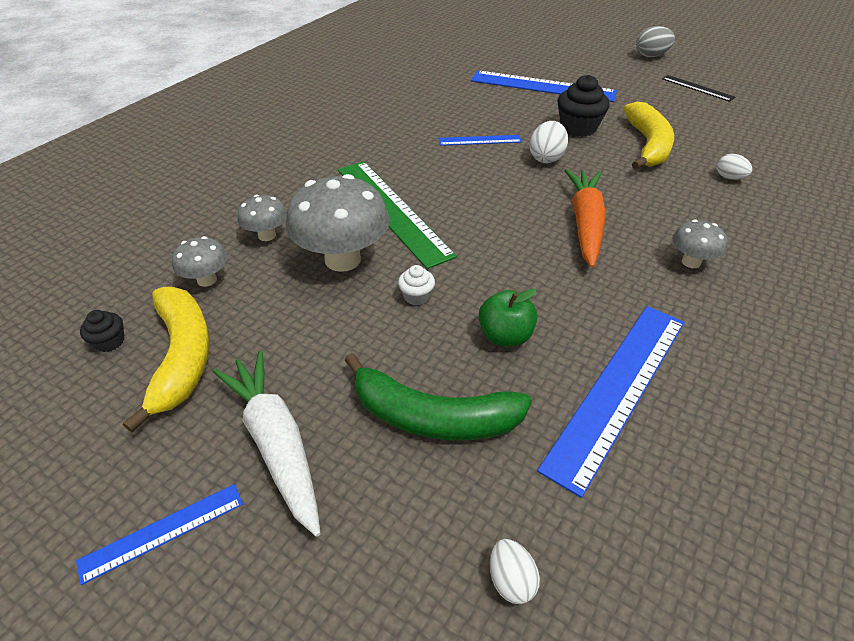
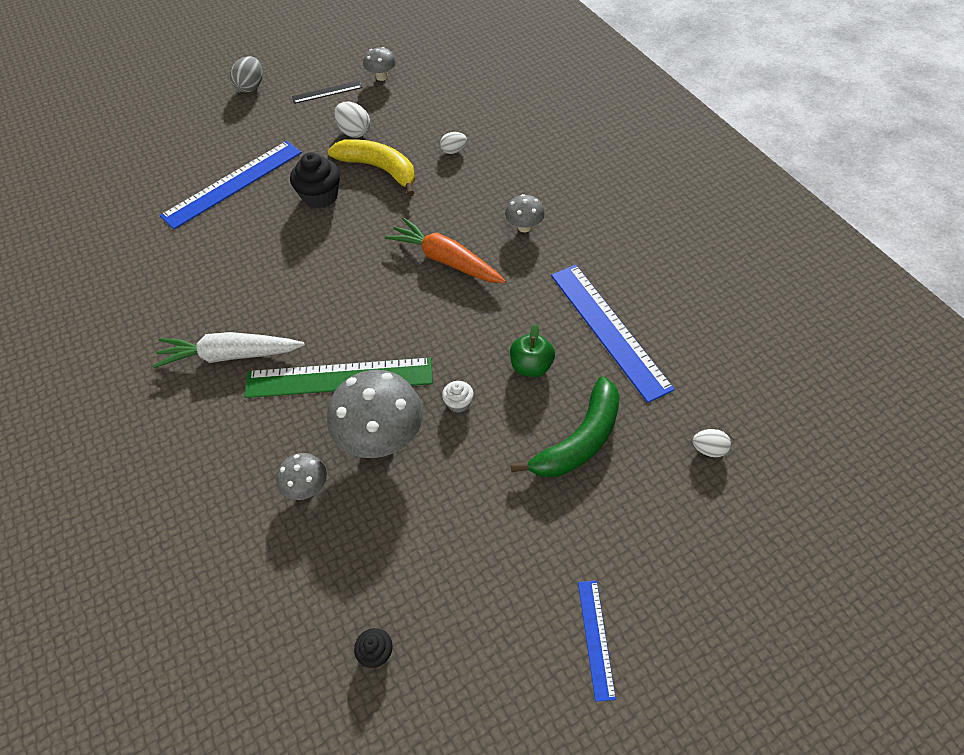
camera: 60 degrees left, 10 degrees up
yellow banana [123,287,210,432] -> none
grey mushroom [172,236,228,287] -> grey mushroom moved to [363,47,396,81]
white carrot [212,350,321,537] -> white carrot moved to [153,332,305,368]
blue ruler [438,135,522,146] -> none
white egg [530,121,568,163] -> white egg moved to [334,102,370,138]

